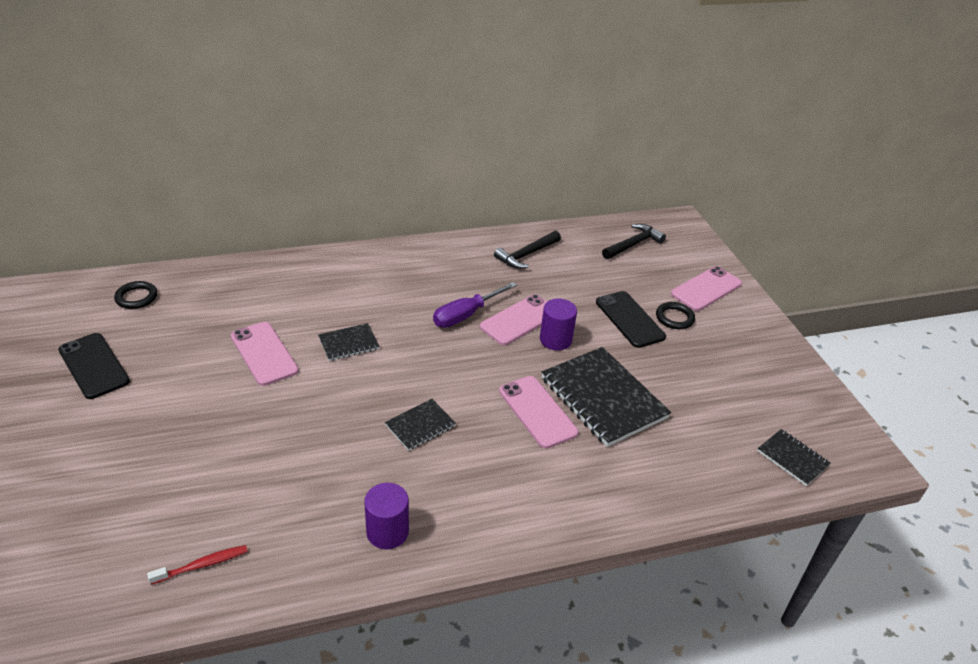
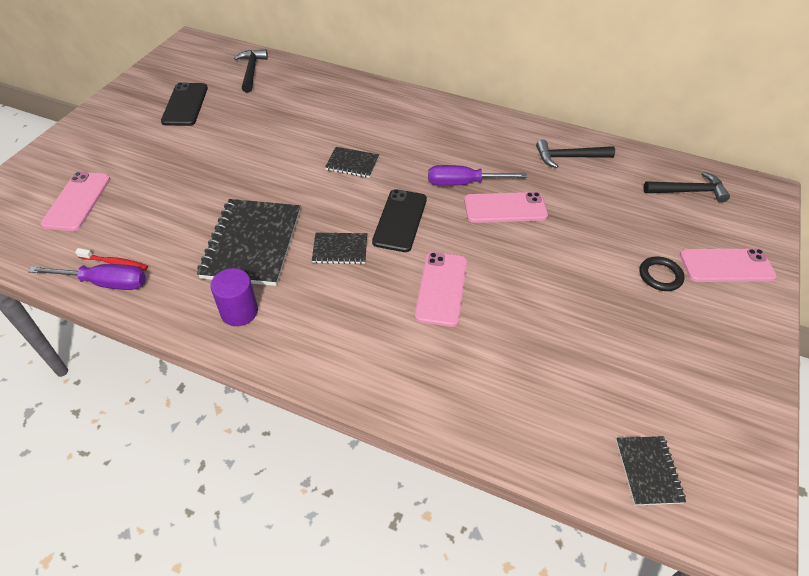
camera: 40 degrees right, 10 degrees up
black ring [114,281,157,309] -> black hammer [234,49,268,93]
pink phone [231,322,299,386] -> pink phone moved to [41,172,110,231]
purple cylinder [540,299,577,350] -> none
black notebook [541,347,671,447] -> black notebook moved to [197,199,300,286]
black phone [596,291,666,348] -> black phone moved to [372,189,427,252]
none -> purple screwdriver [28,264,146,290]

